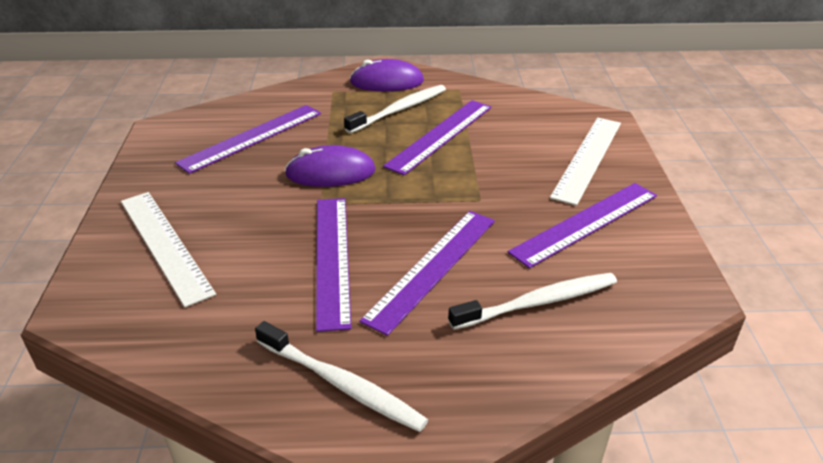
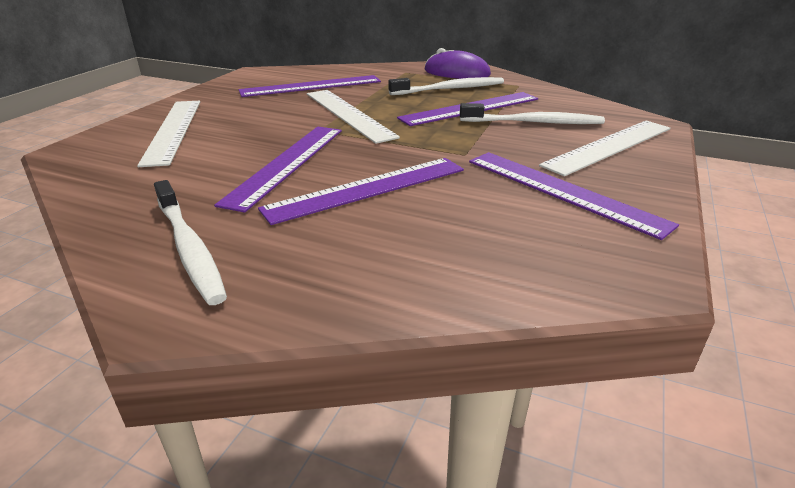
camera: 25 degrees right, 5 degrees down
purple mouse [285,145,376,187] -> white ruler [307,90,400,144]
white toothbrush [448,273,617,330] -> white toothbrush moved to [460,103,605,124]
purple ruler [508,183,657,268] -> purple ruler turned 60 degrees clockwise [469,152,679,240]

